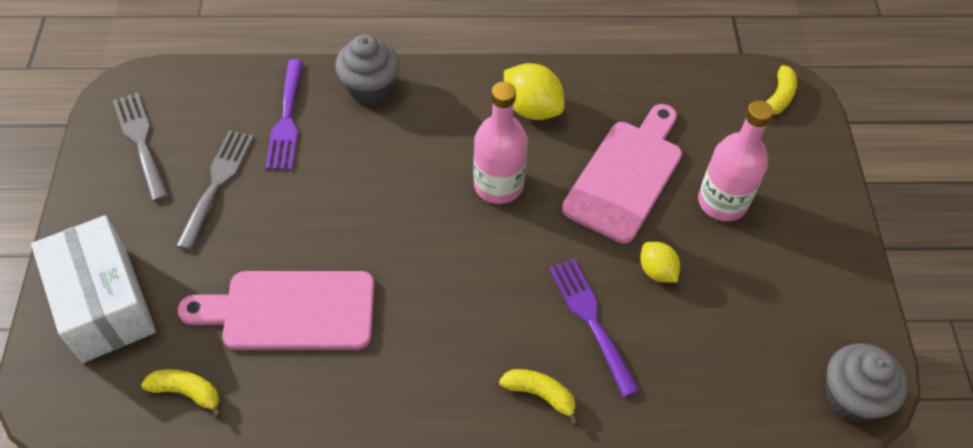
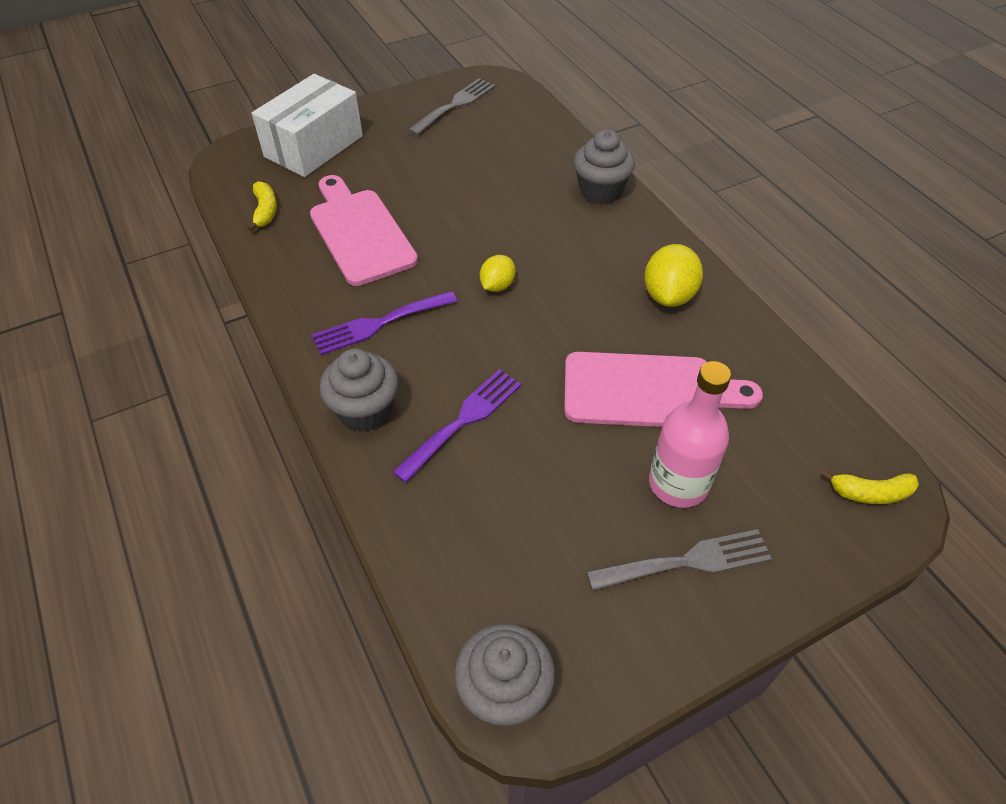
camera: 65 degrees right, 5 degrees down
grey fork [176,130,254,250] -> grey fork moved to [587,529,772,591]
purple fork [265,59,303,170] -> purple fork moved to [312,291,457,355]
pink bottle [473,82,528,204] -> none
yellow banana [499,369,579,425] -> grey cupcake [319,349,398,432]
yellow lemon [640,242,680,283] -> yellow lemon moved to [480,255,516,292]

